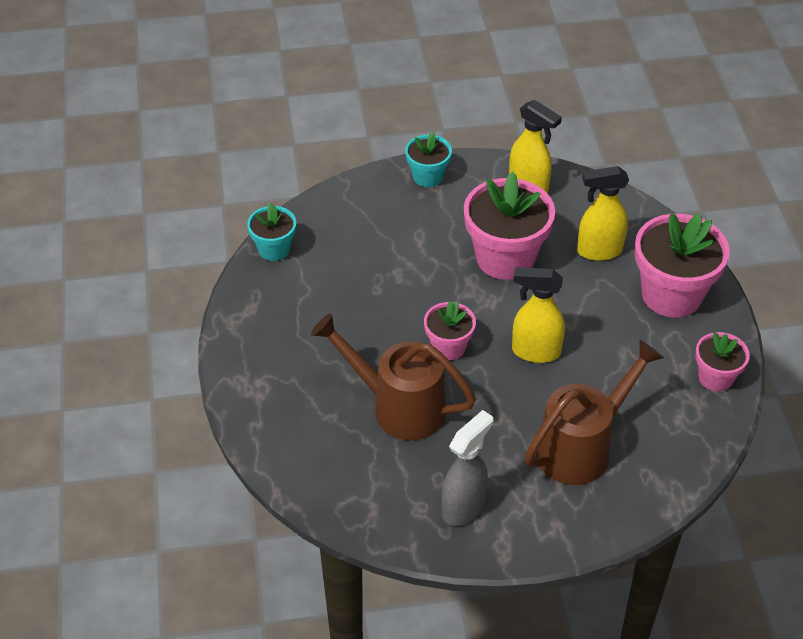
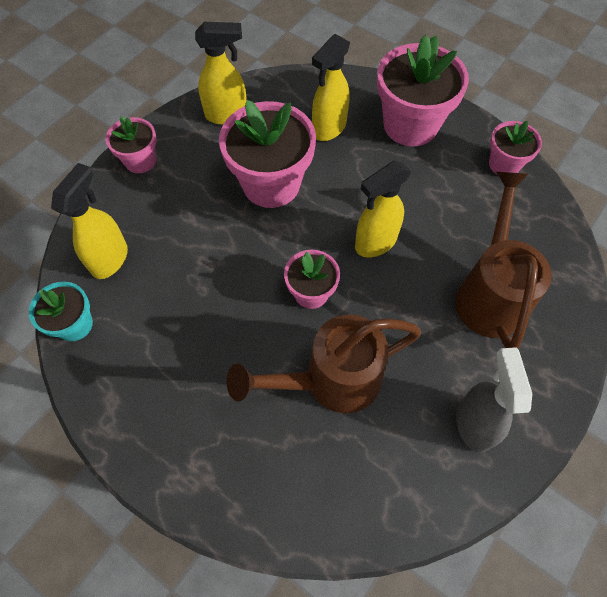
camera: 45 degrees left, 15 degrees up
turquoise flower pot [405,131,452,187] -> pink flower pot [106,116,156,173]
none -> yellow spray bottle [51,163,128,279]

